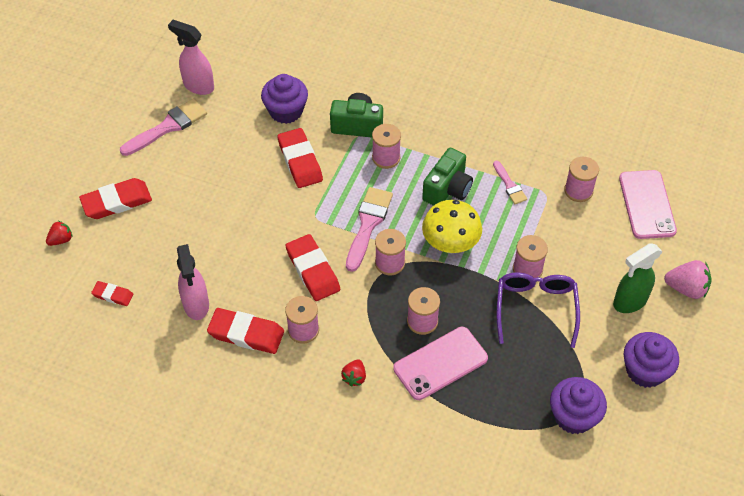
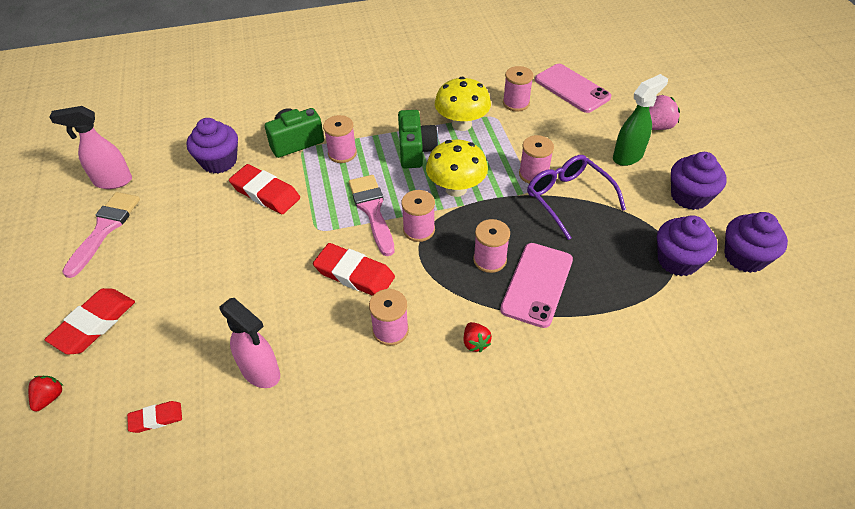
camera: 35 degrees left, 5 degrees down
red eraser [207,308,284,354] -> none
pink brush [493,161,527,204] -> yellow mushroom [435,77,491,131]
green spray bottle [613,243,663,313] -> green spray bottle turned 150 degrees counterclockwise [613,74,668,166]
none -> purple cupcake [724,212,788,273]

